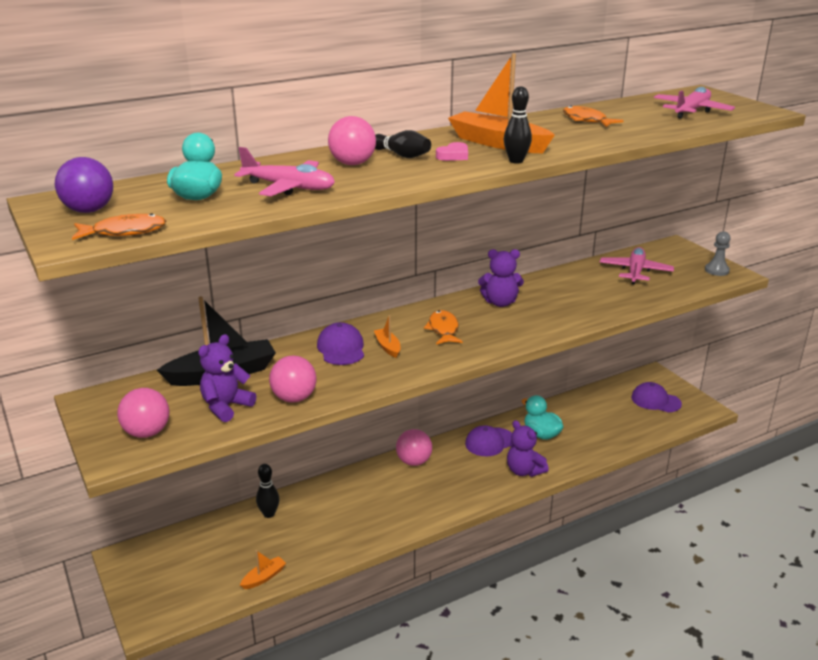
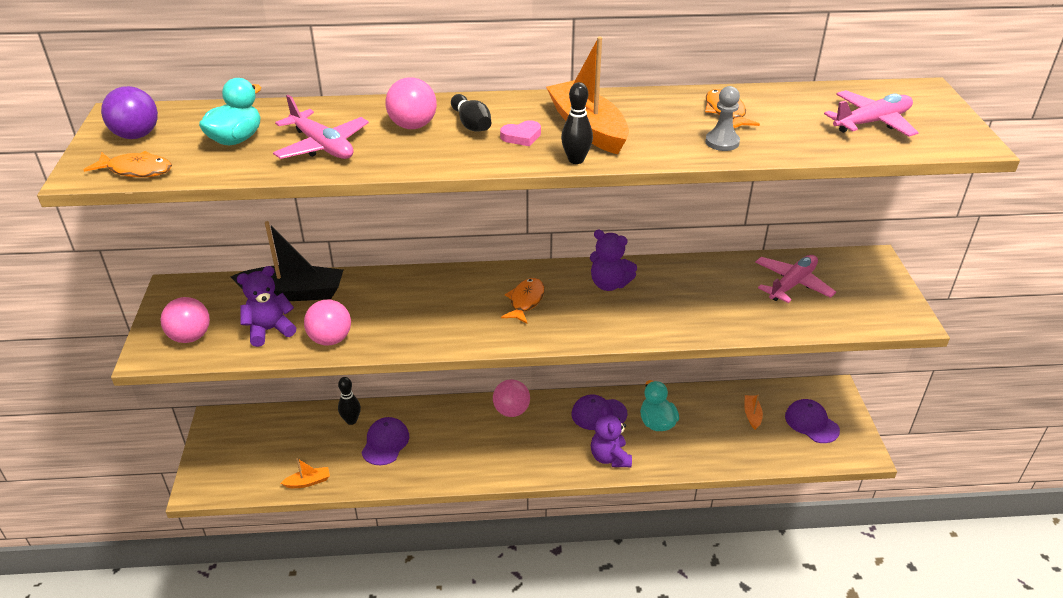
camera: 25 degrees right, 10 degrees up
purple cap [317,322,364,365] -> purple cap moved to [361,417,409,465]
orange boat [374,315,401,358] -> orange boat moved to [744,394,763,430]
grey pawn [705,231,731,276] -> grey pawn moved to [705,86,740,151]

